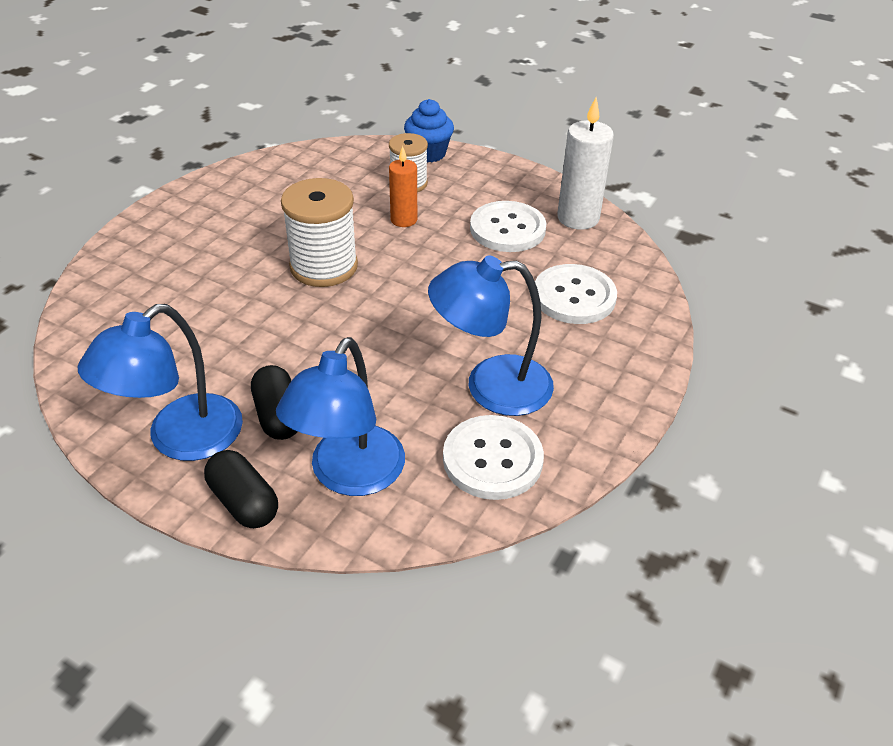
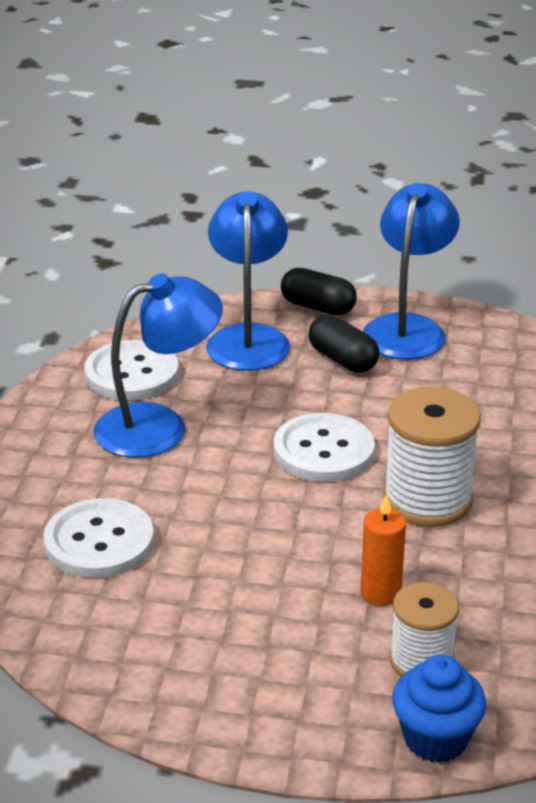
camera: 160 degrees right, 10 degrees down
white button [470,201,546,252] -> white button moved to [274,413,375,482]
white candle [557,97,614,230] -> none

